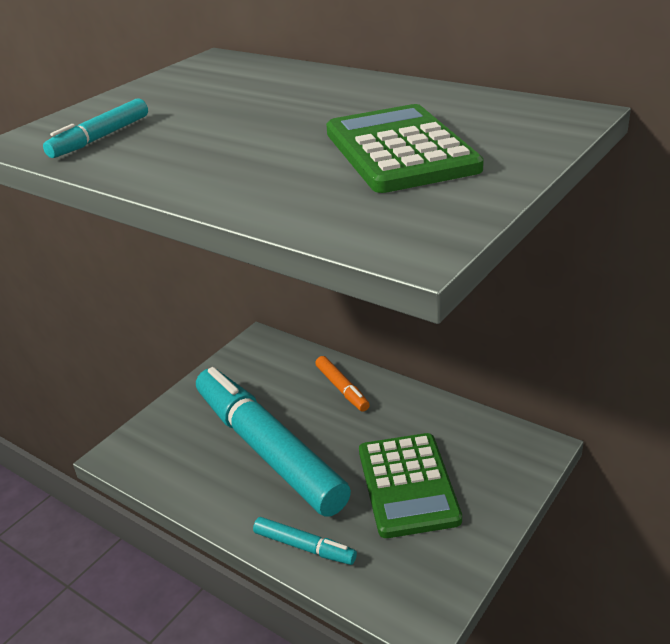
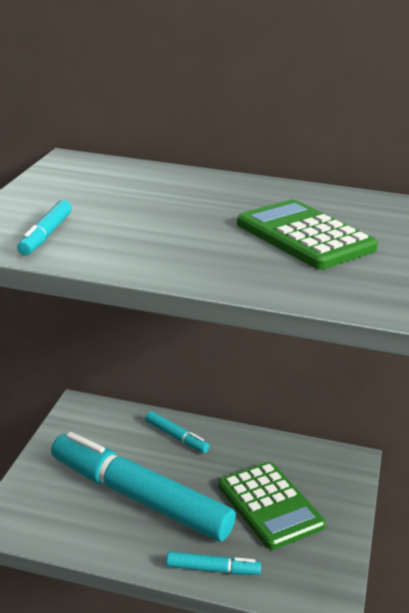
camera: 25 degrees left, 5 degrees down
orange marker [315,356,370,411] -> turquoise marker [145,411,210,453]

